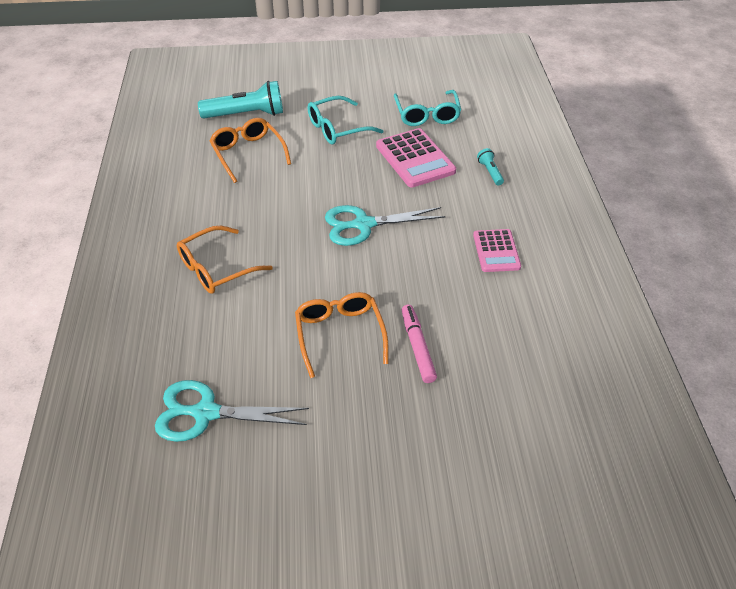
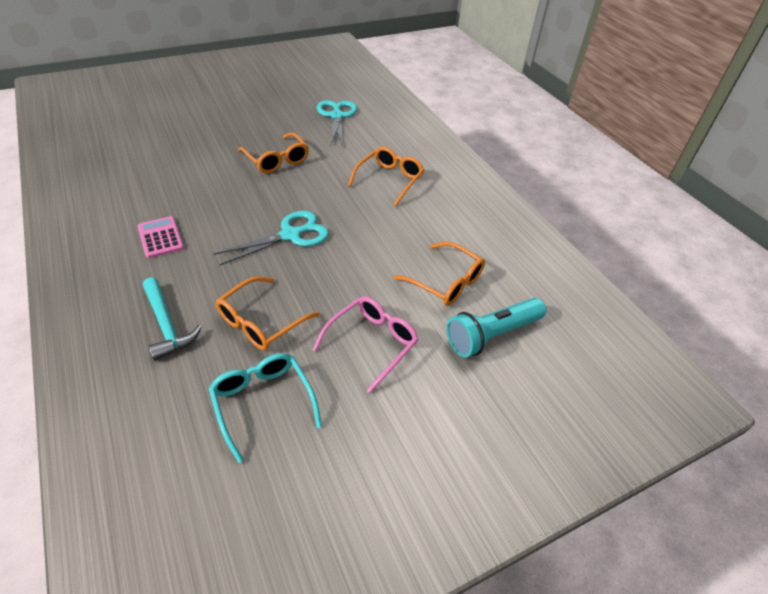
camera: 155 degrees right, 0 degrees up
turquoise scissors [155,380,309,442] -> turquoise scissors turned 75 degrees counterclockwise [317,100,357,147]
turquoise glasses [307,96,383,145] -> pink glasses [313,296,419,393]
pink calculator [376,128,456,187] -> orange glasses [216,276,319,350]
pink marker [402,305,437,383] -> none
turquoise flashlight [477,148,504,186] -> turquoise hammer [143,277,202,361]

